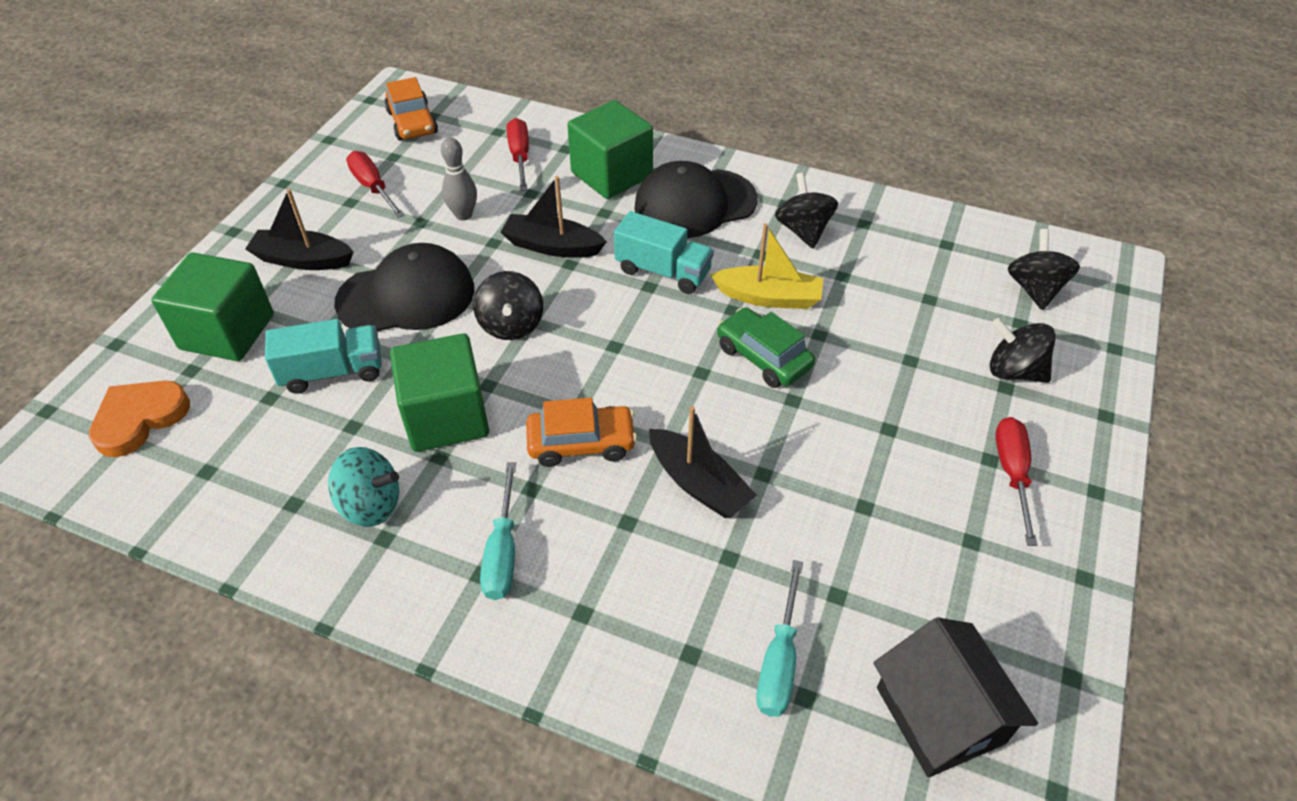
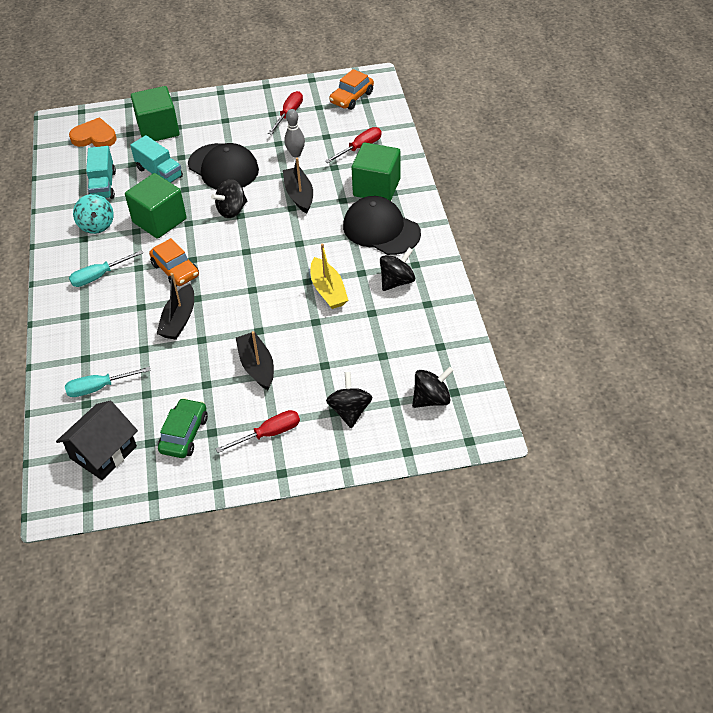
camera: 60 degrees right, 0 degrees up
black boat [245,189,354,270] -> black boat moved to [236,331,274,390]
turquoise truck [614,211,714,294] -> turquoise truck moved to [86,146,116,199]
green car [717,308,815,388] -> green car moved to [158,398,208,458]

